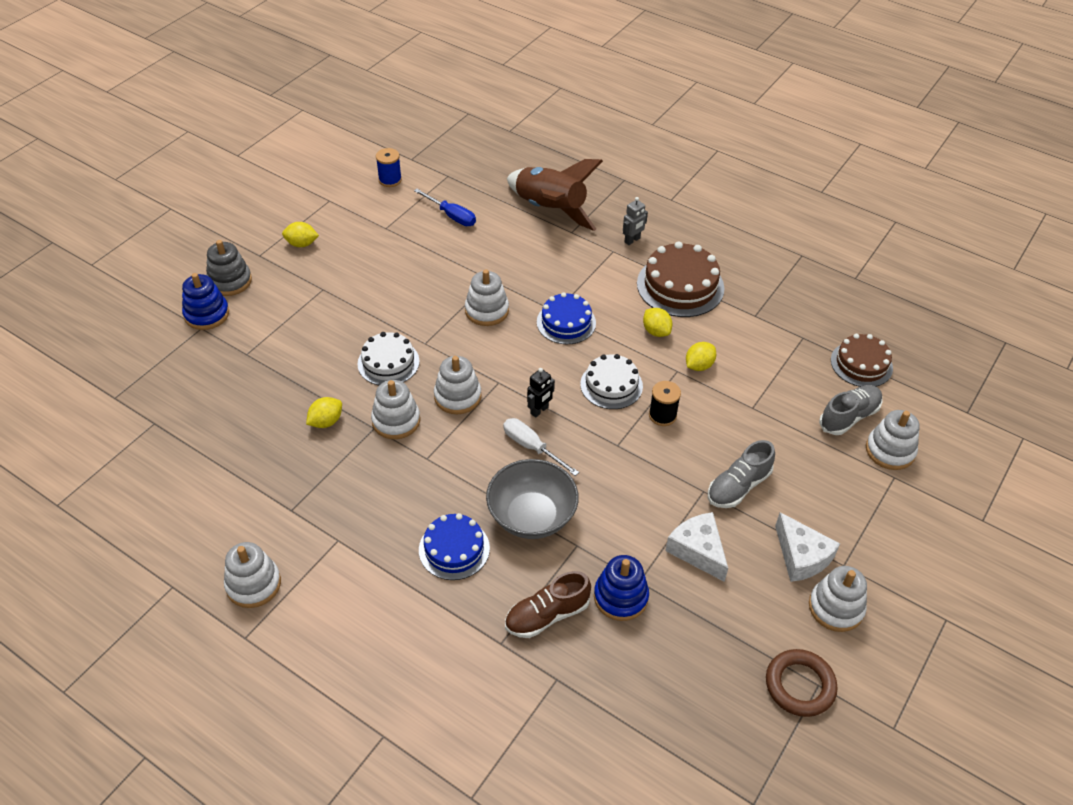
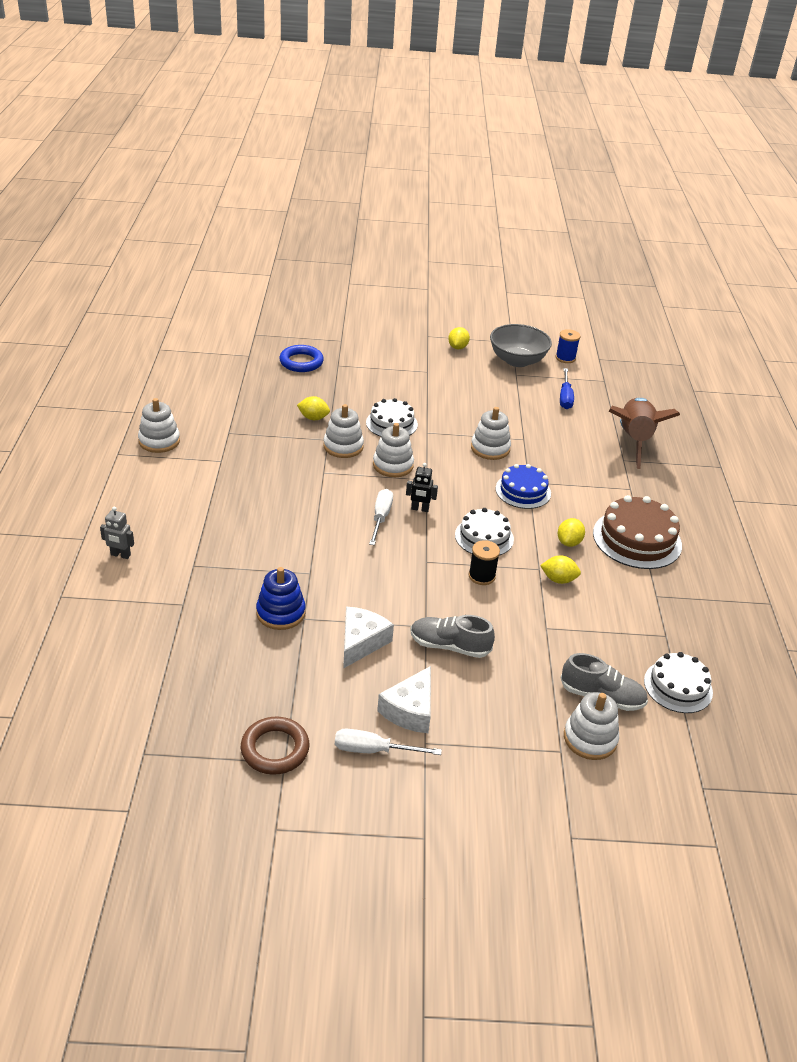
camera: 55 degrees right, 10 degrees down
blue stacking toy [182,273,229,330] -> none
grey stacking toy [206,240,252,296] -> none
yellow lemon [282,222,319,247] -> yellow lemon turned 45 degrees clockwise [448,327,470,349]
blue cake [419,513,490,580] -> none
grey bowl [486,459,579,539] -> grey bowl moved to [490,324,552,367]
brown shoe [505,571,591,638] -> none
grey robot [623,197,648,245] -> grey robot moved to [100,507,134,559]
white stacking toy [809,566,867,632] -> white screwdriver [335,729,442,755]
brown cake [831,334,893,387] -> white cake [644,652,713,713]
none -> blue ring [279,345,324,372]

